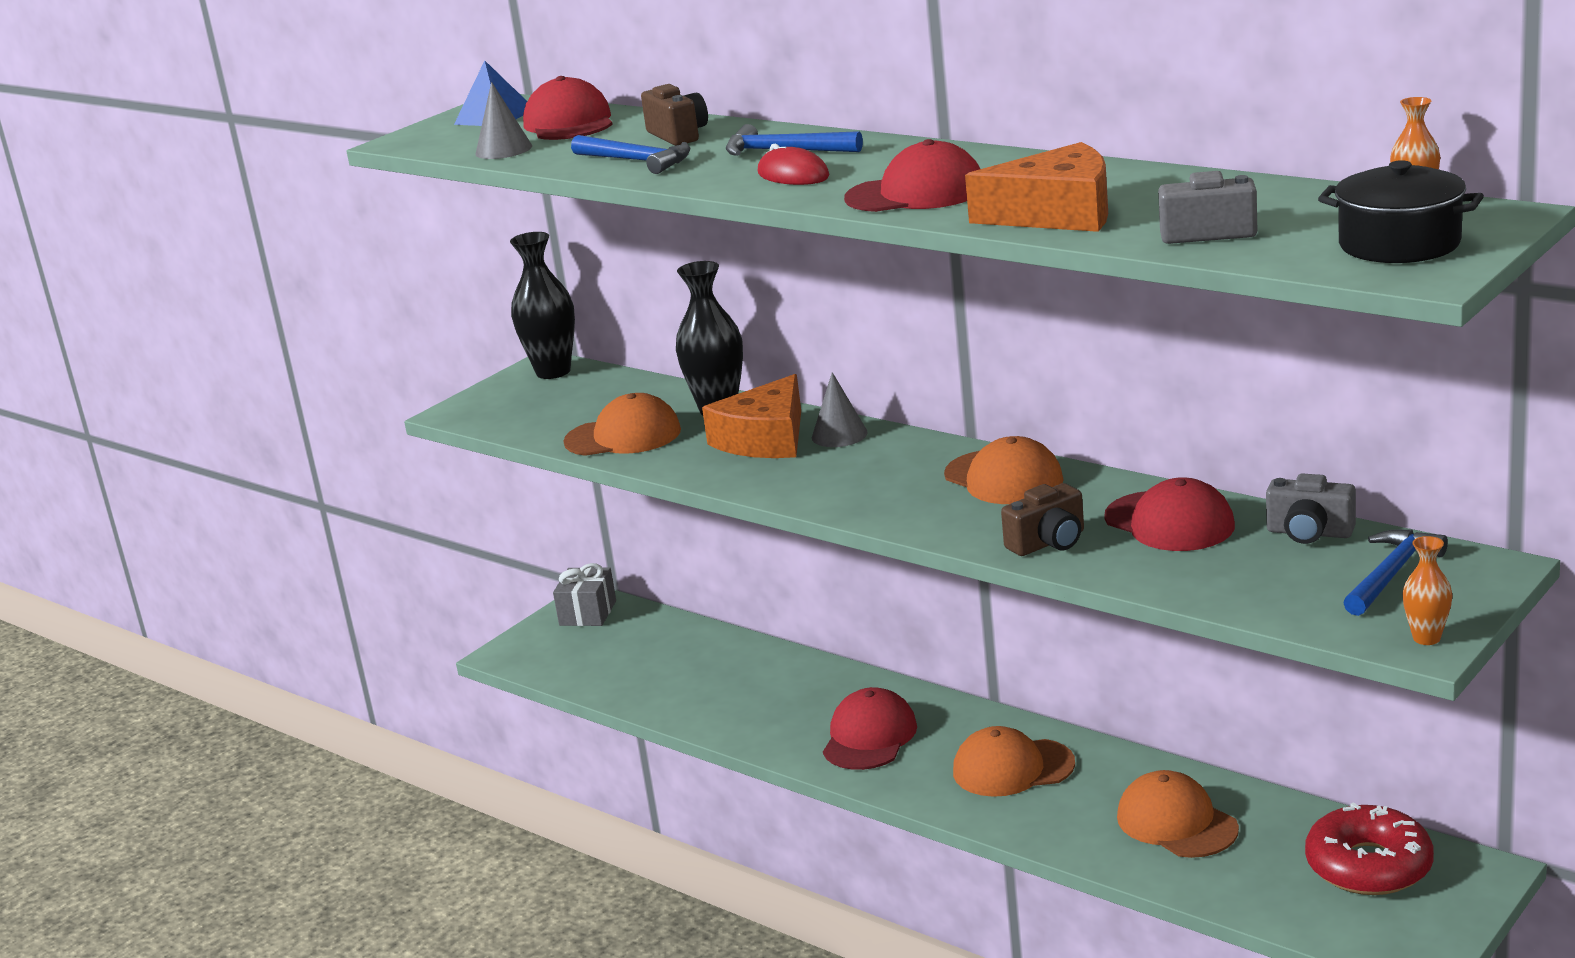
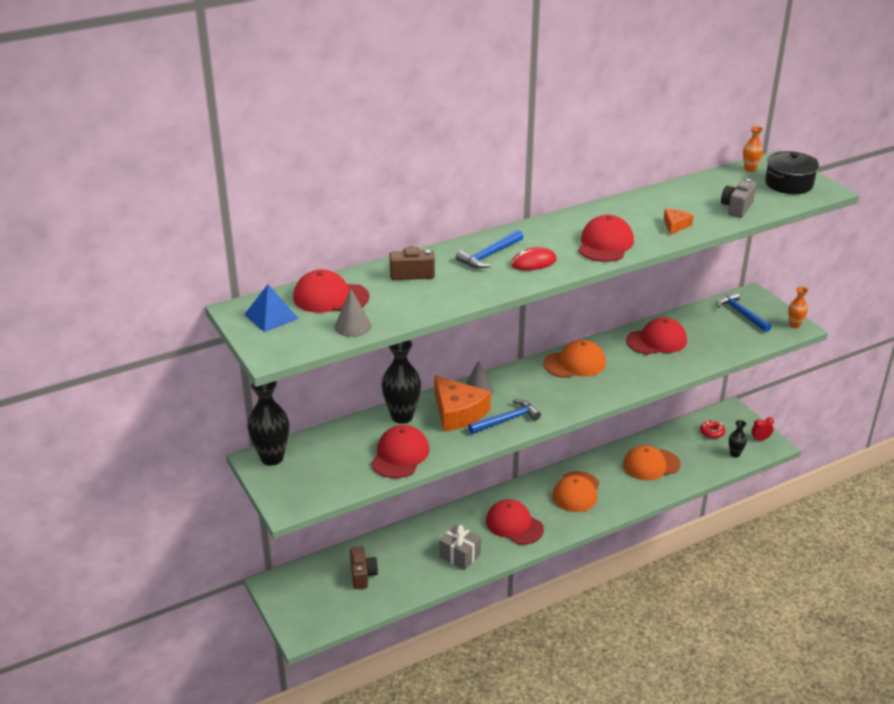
camera: 70 degrees left, 10 degrees up
grey gift [553,563,616,626] -> grey gift moved to [439,524,481,570]
orange cap [564,393,681,456] -> red cap [371,425,429,478]
blue hammer [571,135,690,174] -> blue hammer moved to [468,399,541,434]
orange cheese [965,142,1108,232] -> orange cheese [664,209,694,235], size x0.49
brown camera [1001,483,1084,556] -> brown camera moved to [350,546,378,589]
grey camera [1266,473,1356,544] -> none
red donut [1305,802,1434,895] -> red donut [700,420,725,439], size x0.49
none -> black vase [729,420,747,457]
none -> red clock [751,417,774,441]

